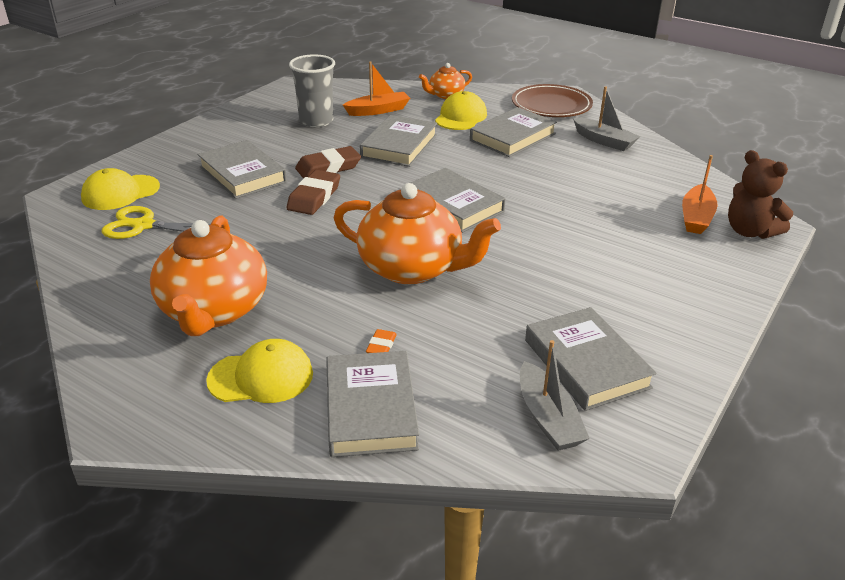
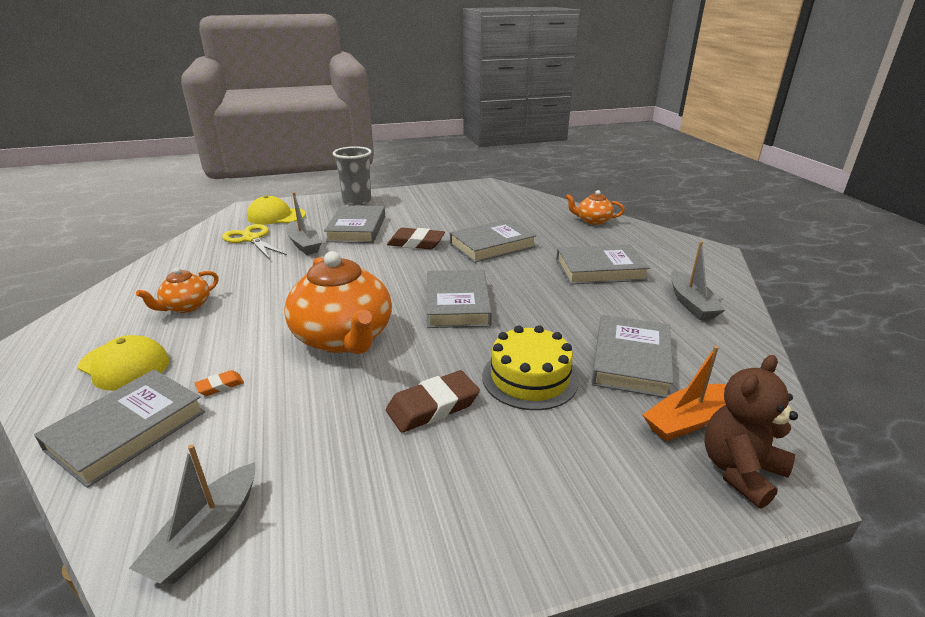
camera: 40 degrees right, 5 degrees down
orange teapot [150,215,267,336] -> orange teapot [136,268,219,313], size x0.50
brown eraser [287,170,340,215] -> brown eraser moved to [386,370,480,433]
grey cup [289,54,335,127] -> grey cup moved to [333,146,372,206]
orange boat [343,61,410,116] -> none
yellow cap [435,91,487,130] -> none
brown plate [512,84,593,117] -> none
grey book [525,307,657,411] -> grey book moved to [592,315,674,398]
brown teddy bear [728,150,793,239] -> brown teddy bear turned 45 degrees clockwise [704,355,798,509]
none -> grey boat [286,192,322,255]
none -> yellow cake [482,325,579,410]

